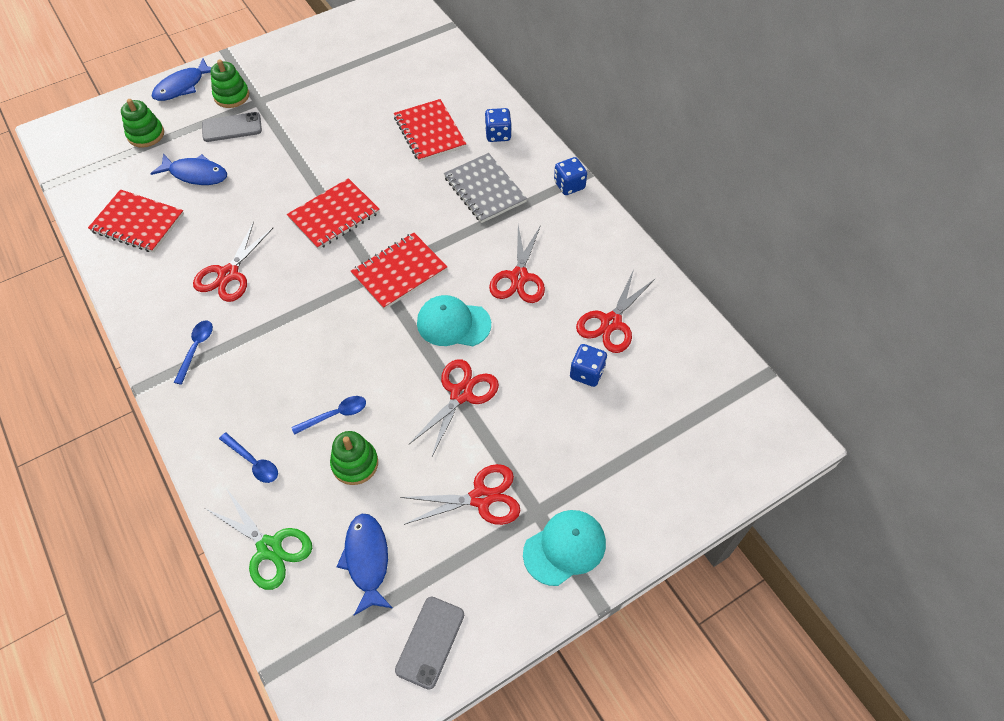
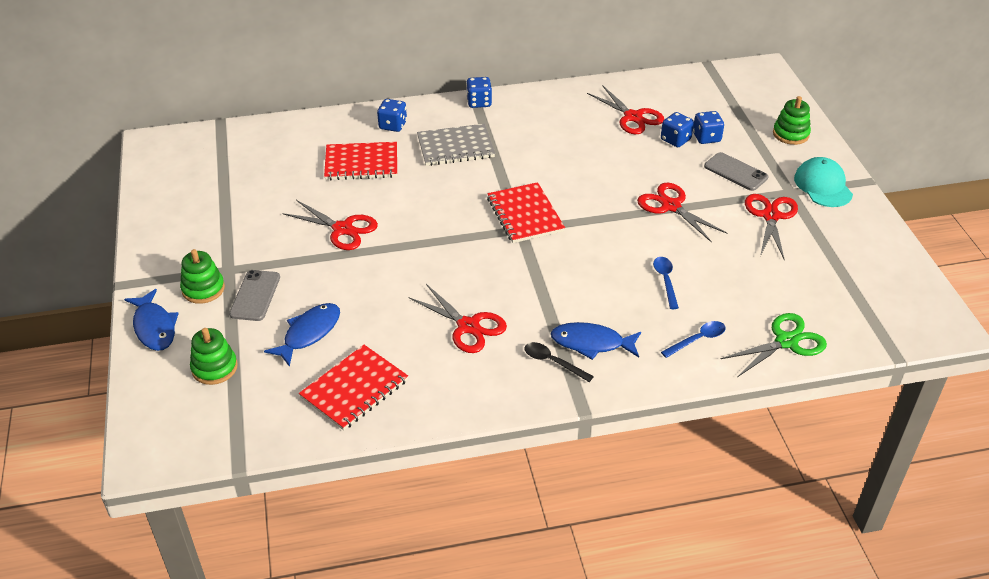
camera: 70 degrees left, 15 degrees down
blue spoon [174,321,213,385] -> black spoon [524,342,594,382]
red notebook [287,178,380,250] -> none
green stacking toy [330,431,378,485] -> green stacking toy moved to [773,96,811,145]
blue fish [337,514,392,616] -> blue fish moved to [551,322,641,360]
grey phone [395,597,464,690] -> grey phone moved to [704,152,768,191]
turquoise cap [417,295,491,346] -> none
red scissors [489,225,545,303] -> red scissors moved to [282,200,378,250]
none -> blue dice [693,111,724,144]

